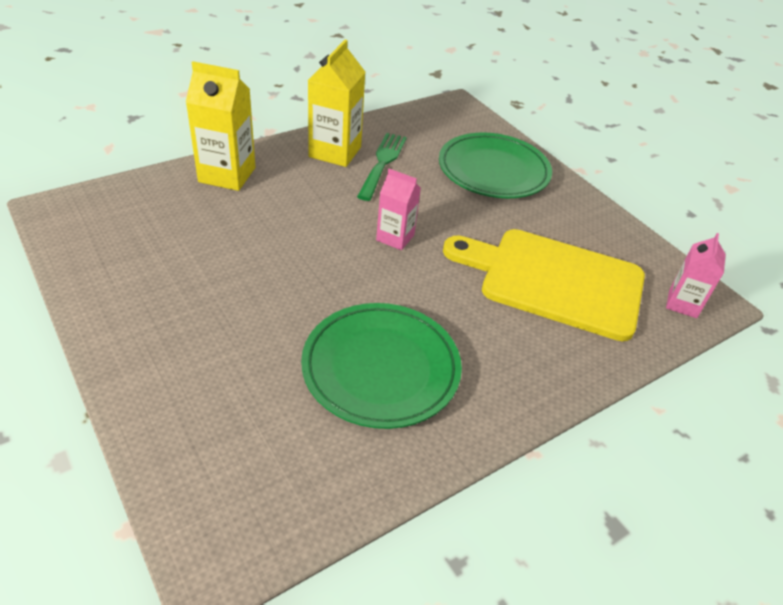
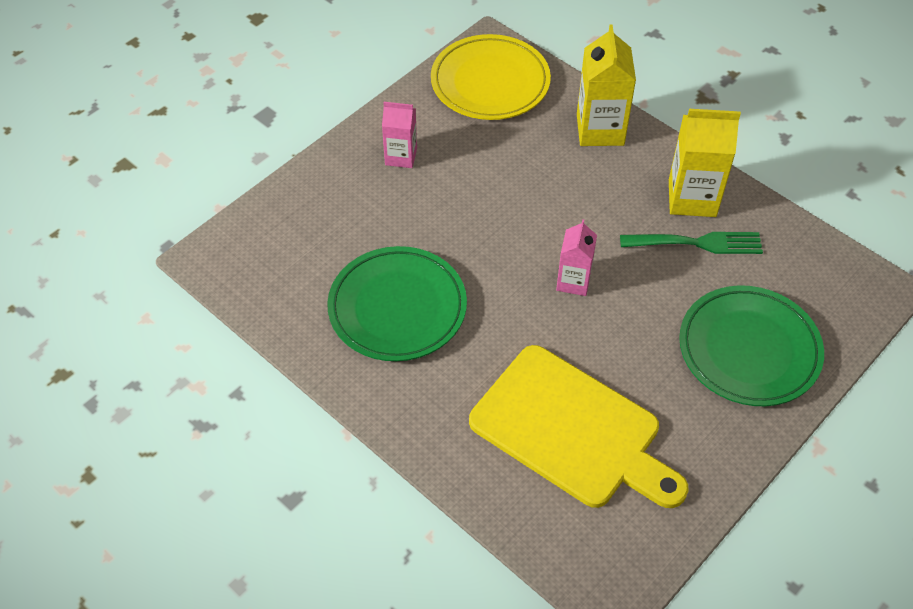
camera: 80 degrees right, 10 degrees up
yellow cutting board [443,229,645,341] -> yellow cutting board turned 120 degrees clockwise [469,345,689,508]
pink carton [666,233,726,318] -> pink carton moved to [382,102,417,168]
none -> yellow plate [431,34,551,120]

